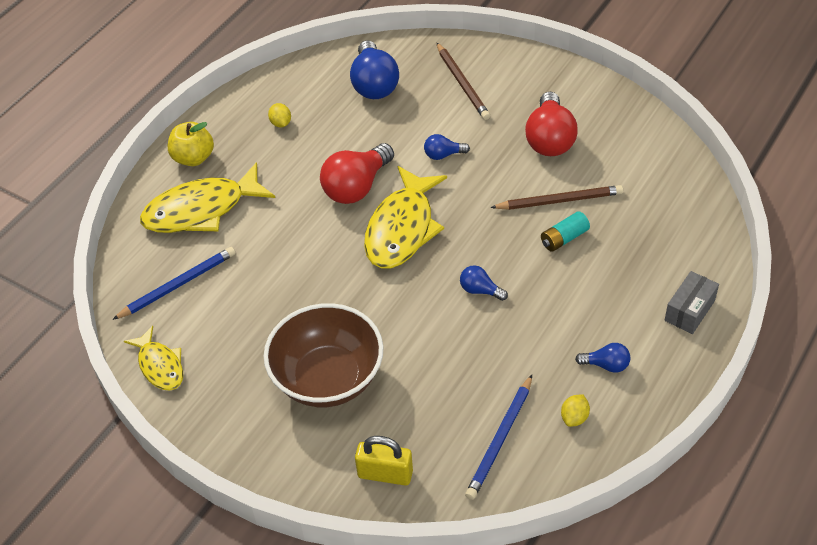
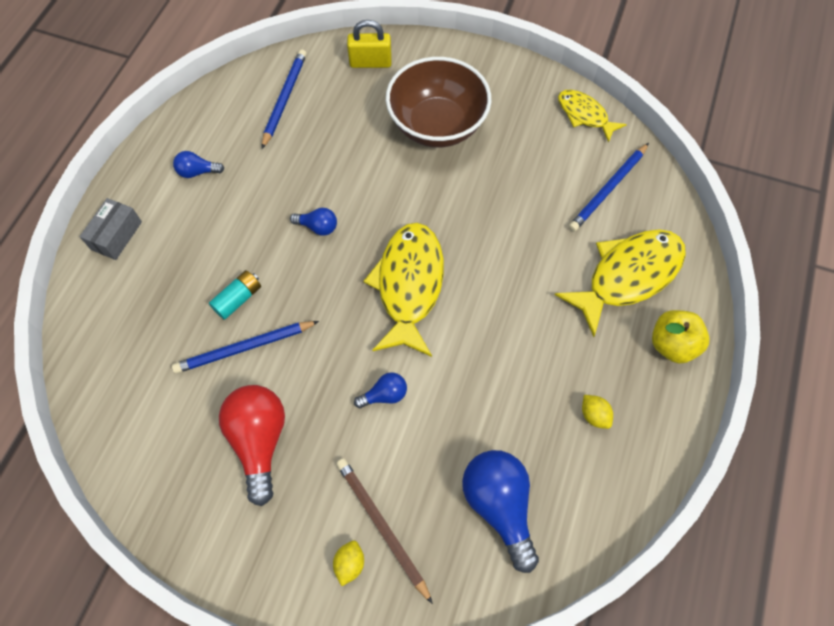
camera: 165 degrees right, 15 degrees up
red light bulb [320,143,394,204] -> none
brown pencil [490,185,623,210] -> blue pencil [172,321,319,374]
yellow lemon [561,394,590,427] -> yellow lemon moved to [333,541,364,586]

